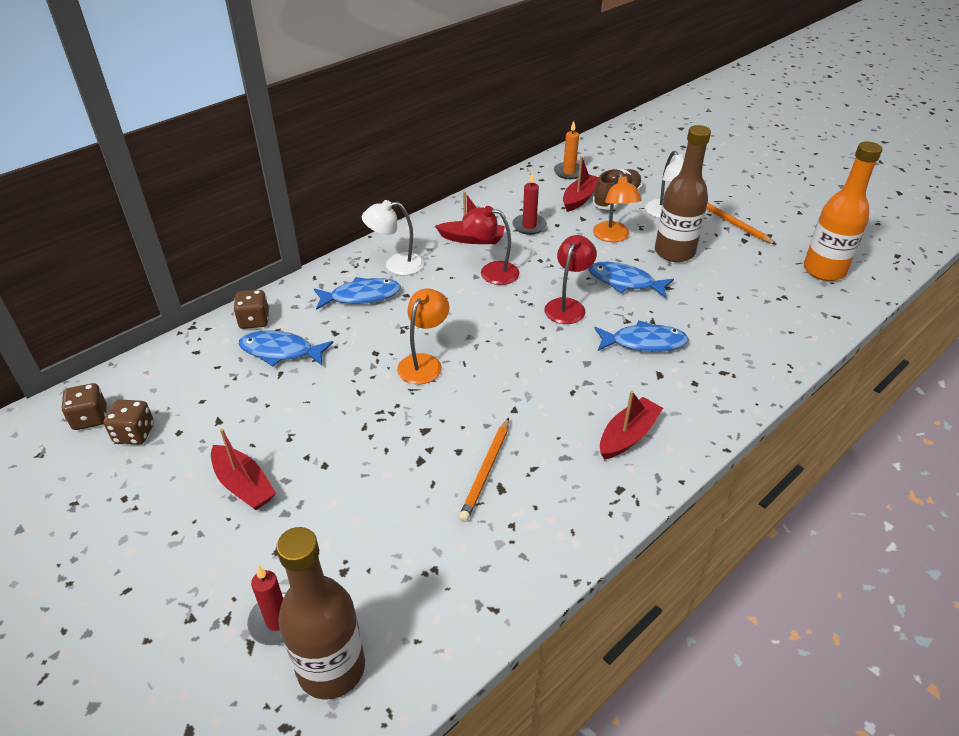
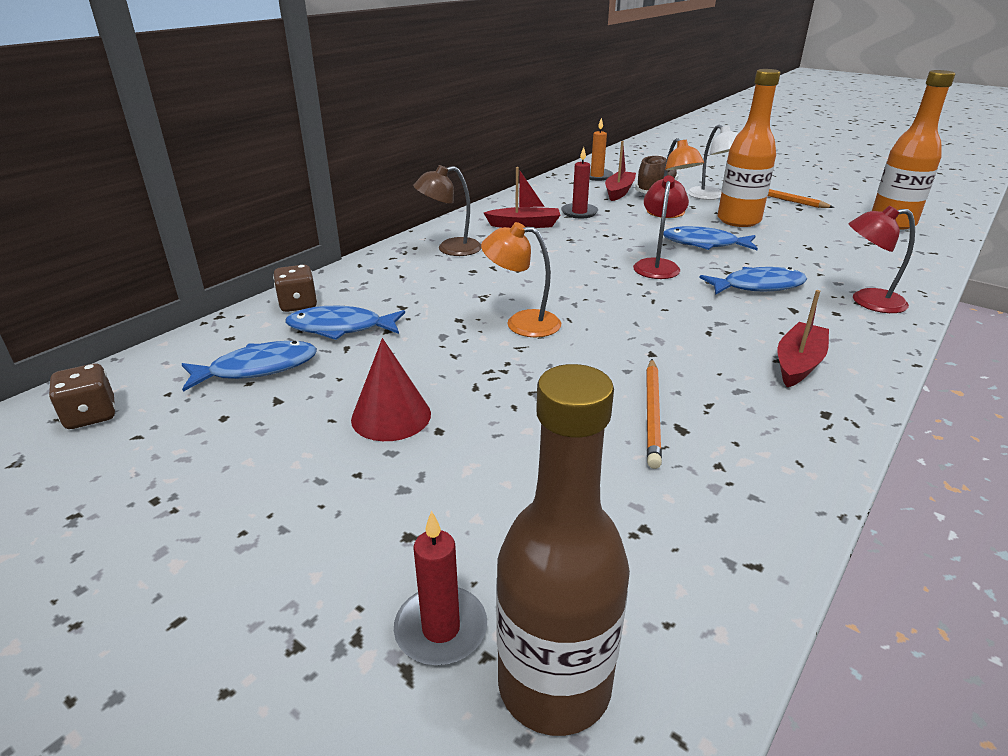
camera: 10 degrees left, 10 degrees down
brown dice [104,399,154,445] -> none
red boat [211,429,276,510] -> none
blue fish [314,277,401,310] -> blue fish moved to [182,341,317,392]
white lamp [362,200,424,275] -> brown lamp [413,165,481,256]
orange lamp [397,288,449,384] -> orange lamp turned 90 degrees counterclockwise [481,222,561,337]
red lamp [462,206,519,285] -> red lamp moved to [849,206,915,313]
brown bottle [655,125,711,262] -> orange bottle [717,69,781,227]
none -> red cone [351,338,431,441]

